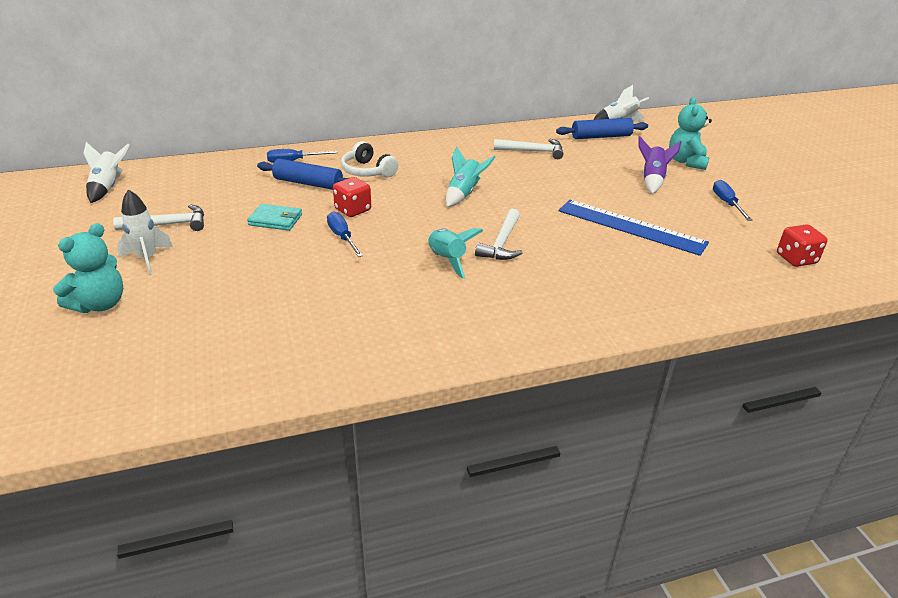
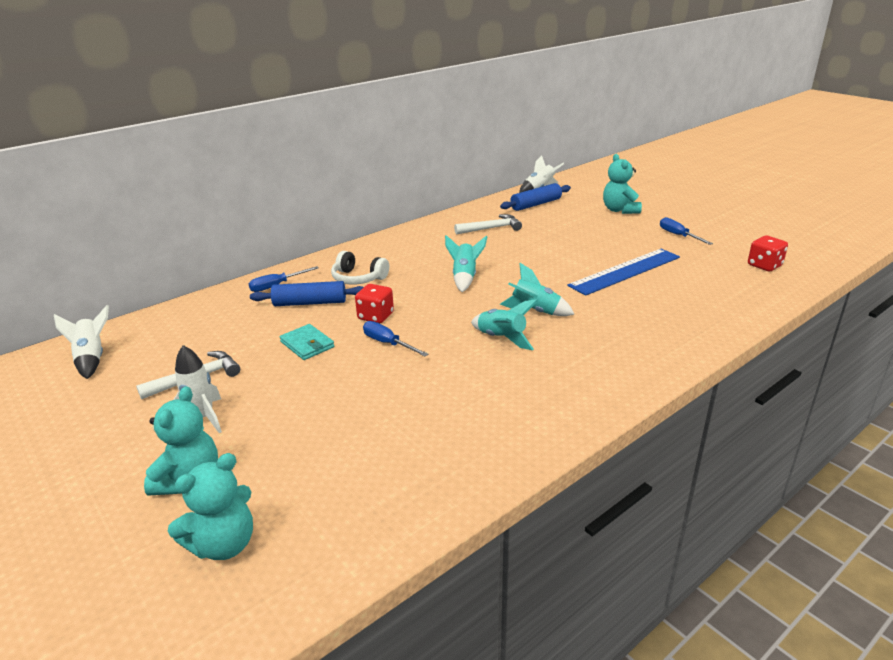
camera: 20 degrees left, 5 degrees down
turquoise wallet [247,204,302,231] -> turquoise wallet turned 60 degrees clockwise [280,324,334,360]
white hammer [475,209,522,260] -> turquoise rocket [500,263,574,316]
blue ruler [558,200,709,256] -> blue ruler turned 45 degrees counterclockwise [567,249,680,296]
purple rocket [638,136,681,194] -> none
none -> turquoise teddy bear [168,453,253,560]

